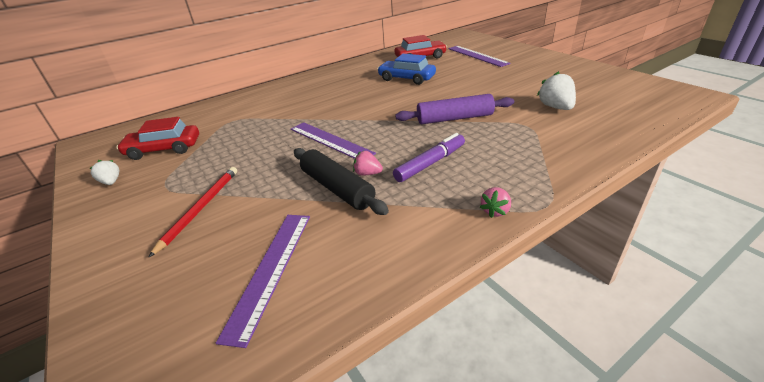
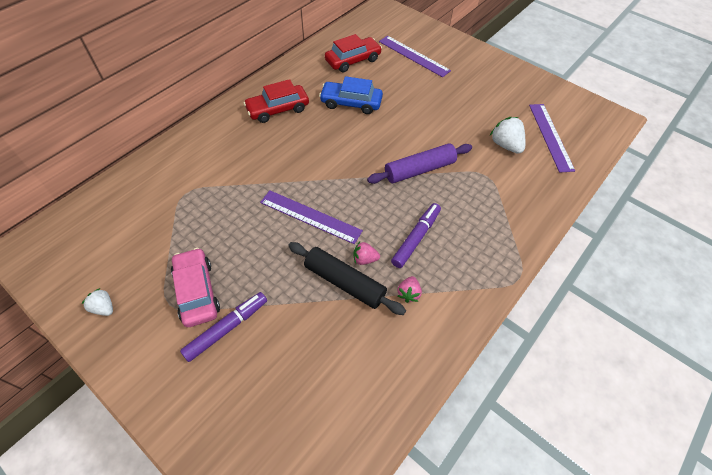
camera: 20 degrees left, 20 degrees up
red car [116,117,199,160] -> red car moved to [244,79,309,123]
red pencil [148,167,237,258] -> purple marker [180,292,267,362]
purple ruler [216,215,310,348] -> purple ruler moved to [529,104,575,173]
pink strawberry [480,187,511,218] -> pink strawberry moved to [398,276,422,303]
none -> pink car [171,248,220,327]

